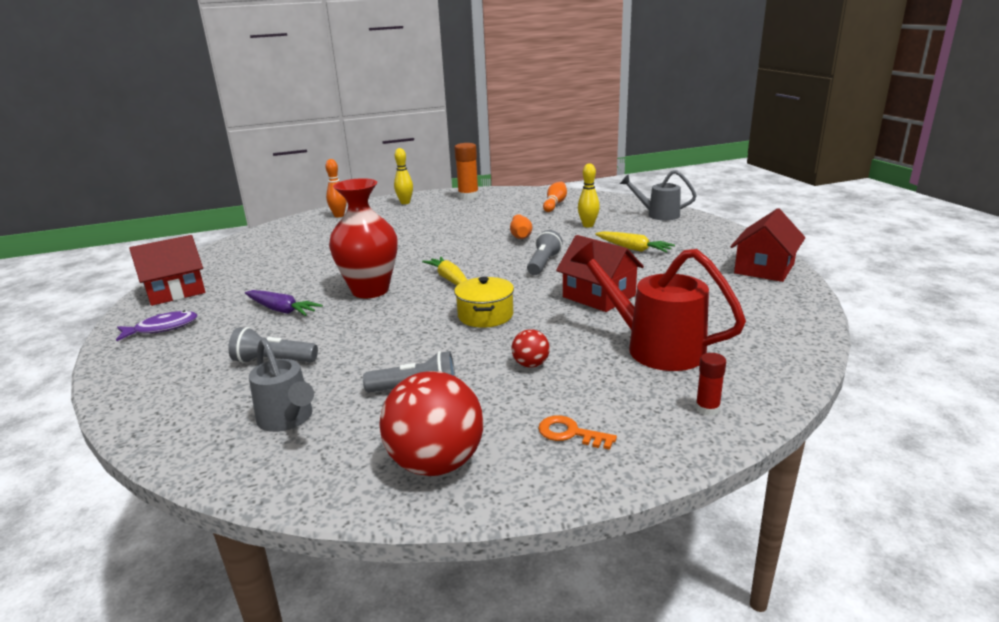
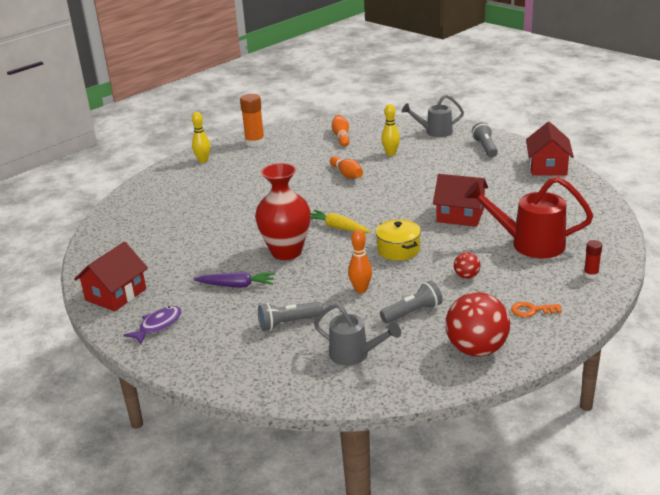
camera: 25 degrees left, 5 degrees up
orange bowling pin [326,159,347,217] -> orange bowling pin moved to [348,230,372,293]
grey flashlight [527,230,563,275] -> grey flashlight moved to [472,122,498,158]
yellow carrot [595,231,675,253] -> none

